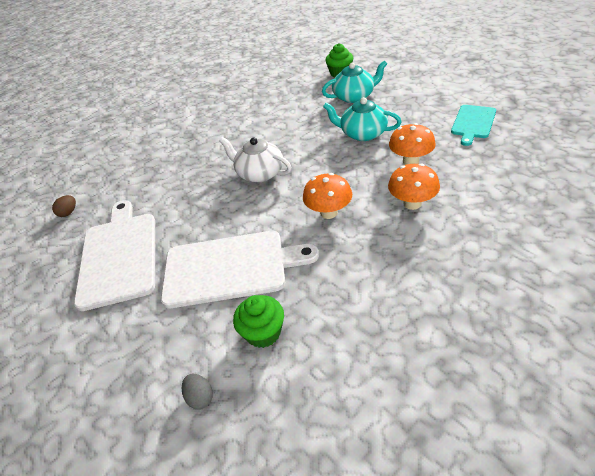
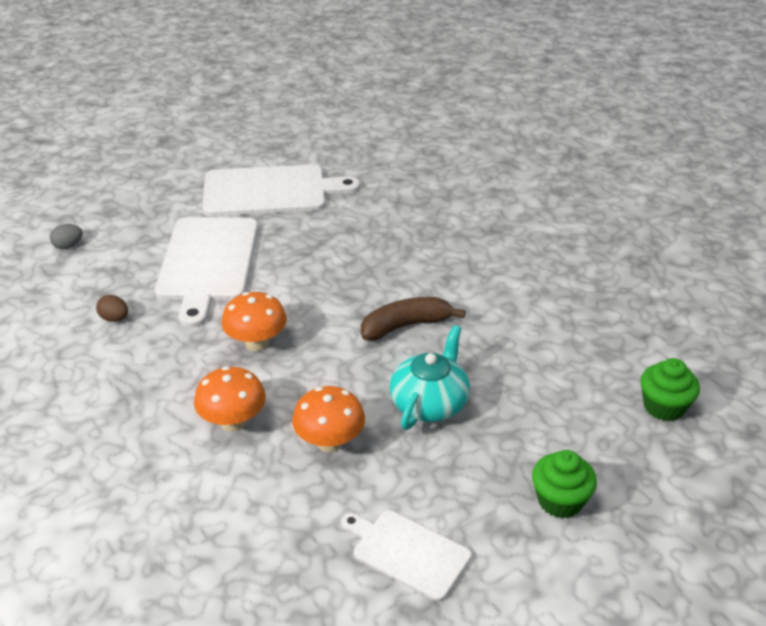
camera: 90 degrees right, 5 degrees down
brown egg [52,195,76,217] -> brown egg moved to [96,295,128,322]
white teapot [219,137,292,182] -> none
green cupcake [233,295,284,348] -> green cupcake moved to [532,450,597,518]
turquoise teapot [322,61,387,103] -> none
turquoise cutting board [451,105,496,146] -> white cutting board [341,510,472,602]
none -> brown banana [361,297,466,341]

